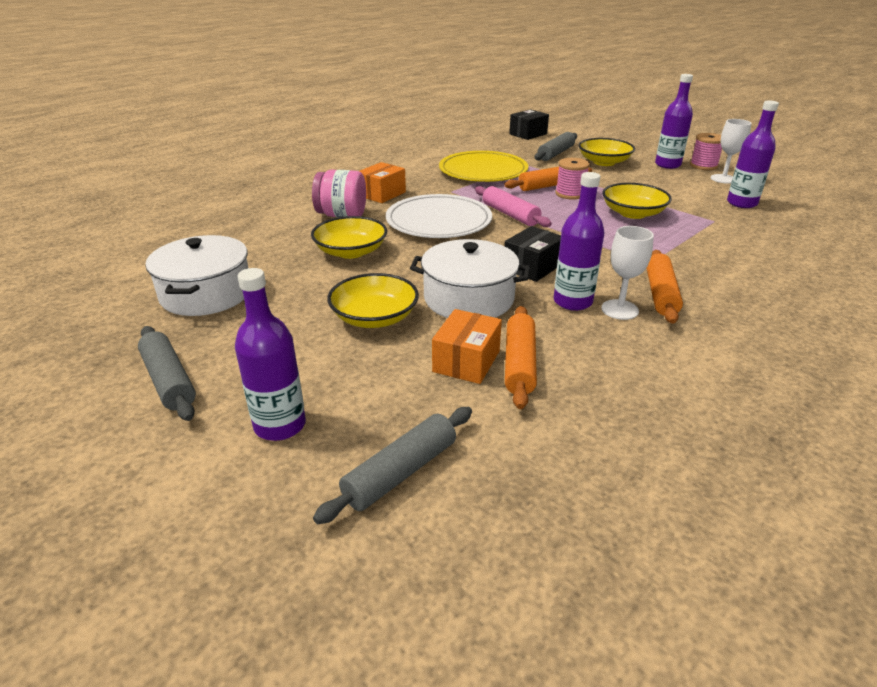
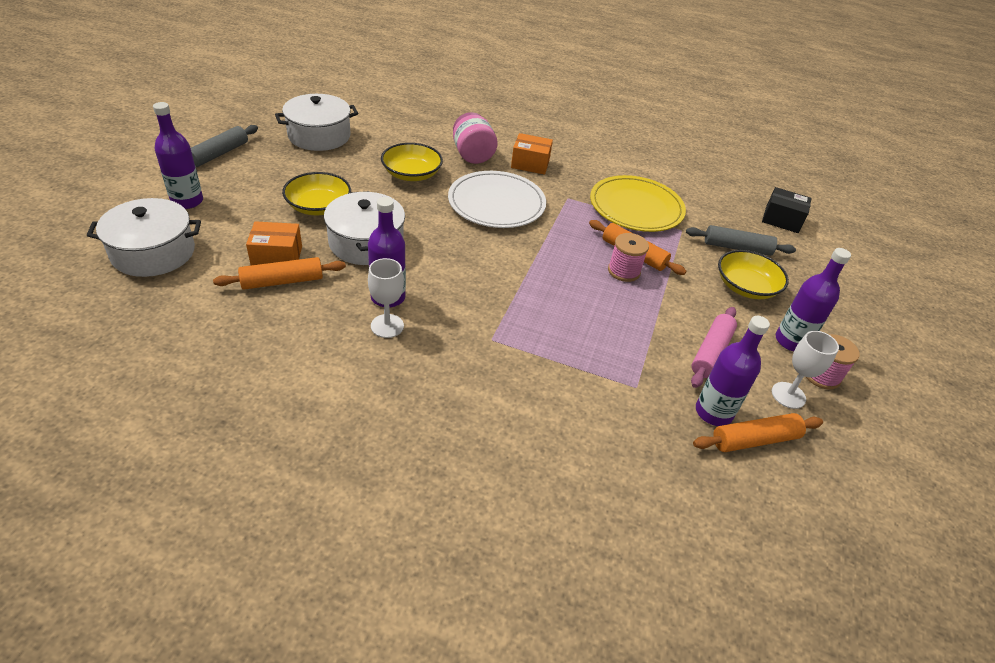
camera: 60 degrees right, 10 degrees up
grey rolling pin [313,407,472,524] -> white pot [87,198,201,277]
pink rolling pin [475,186,552,227] -> pink rolling pin moved to [691,307,737,388]
black box [504,226,561,282] -> none
yellow bowl [602,183,672,219] -> none
orange rolling pin [647,250,683,324] -> orange rolling pin moved to [693,413,823,452]

